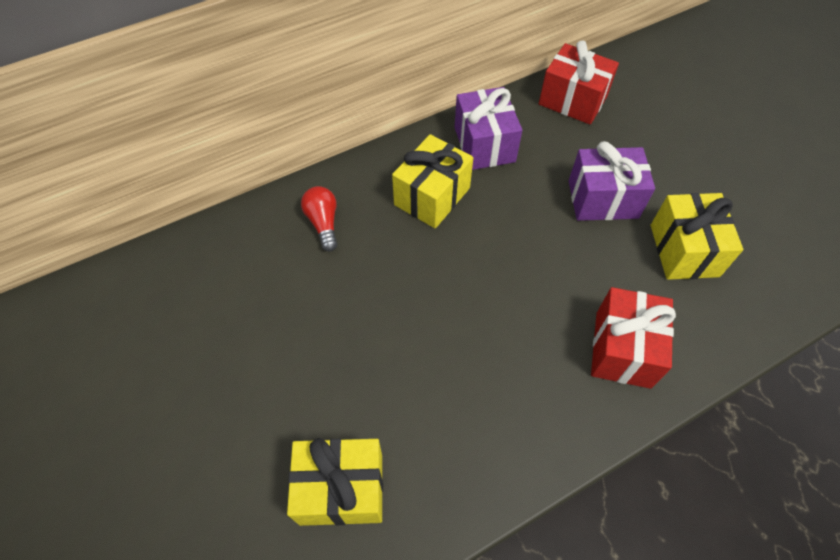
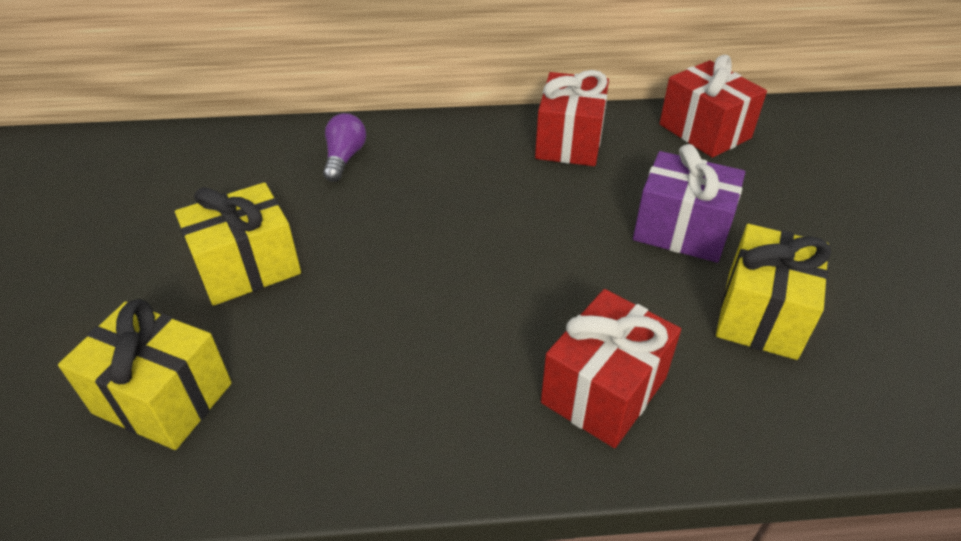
camera: 25 degrees right, 15 degrees down
red light bulb [301,186,338,251] -> purple light bulb [323,113,366,182]
yellow gift [392,134,473,229] -> yellow gift moved to [175,182,301,306]
purple gift [454,87,522,170] -> red gift [535,70,609,166]

